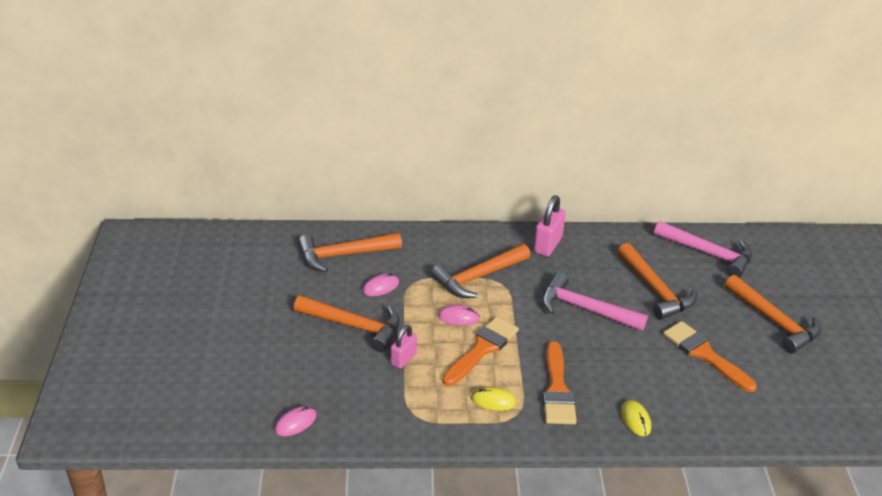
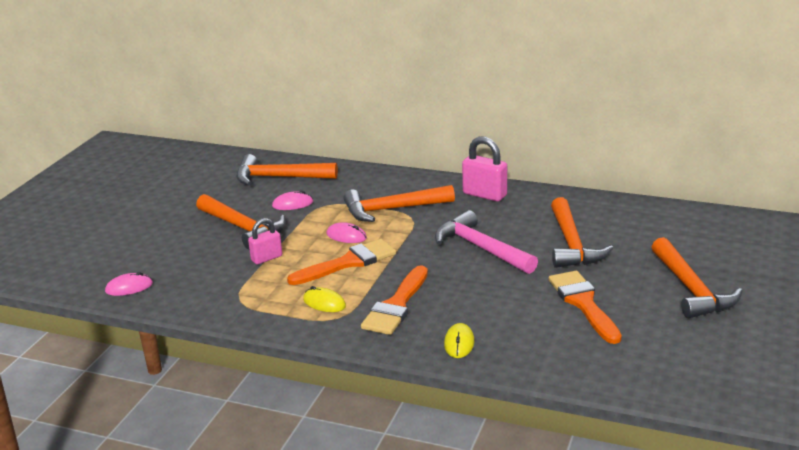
camera: 25 degrees right, 10 degrees down
pink padlock [534,195,566,257] -> pink padlock turned 75 degrees clockwise [462,136,507,201]
pink hammer [654,221,752,278] -> none

